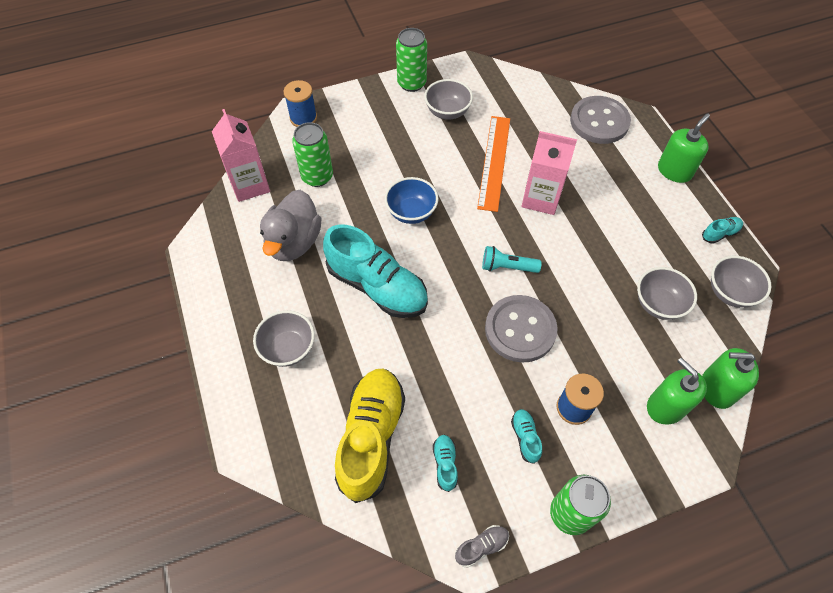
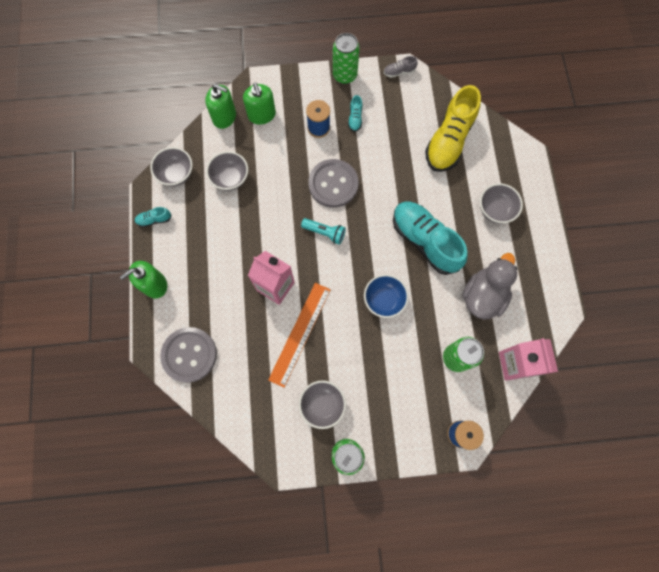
camera: 165 degrees left, 15 degrees up
turquoise shoe [433,434,458,492] -> none

